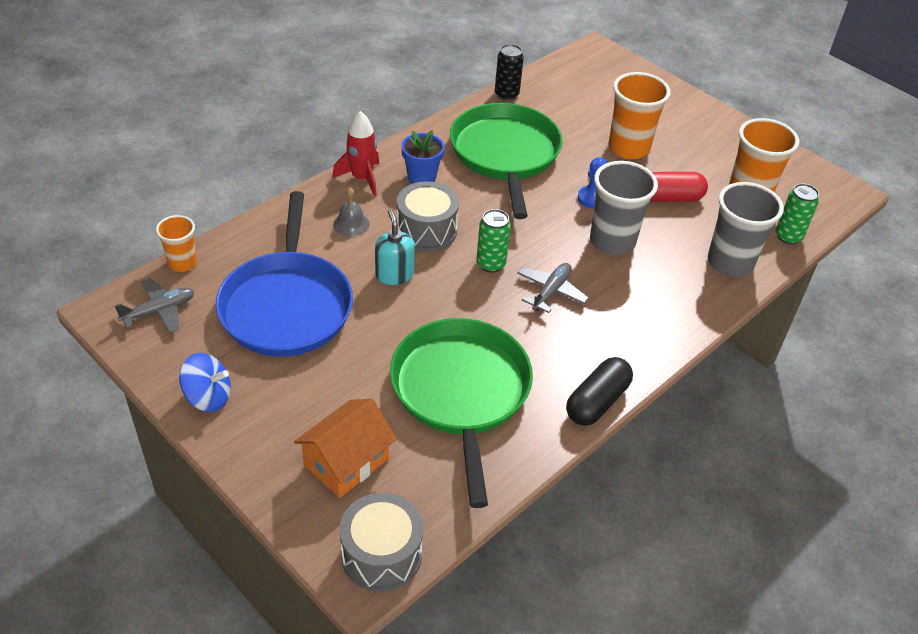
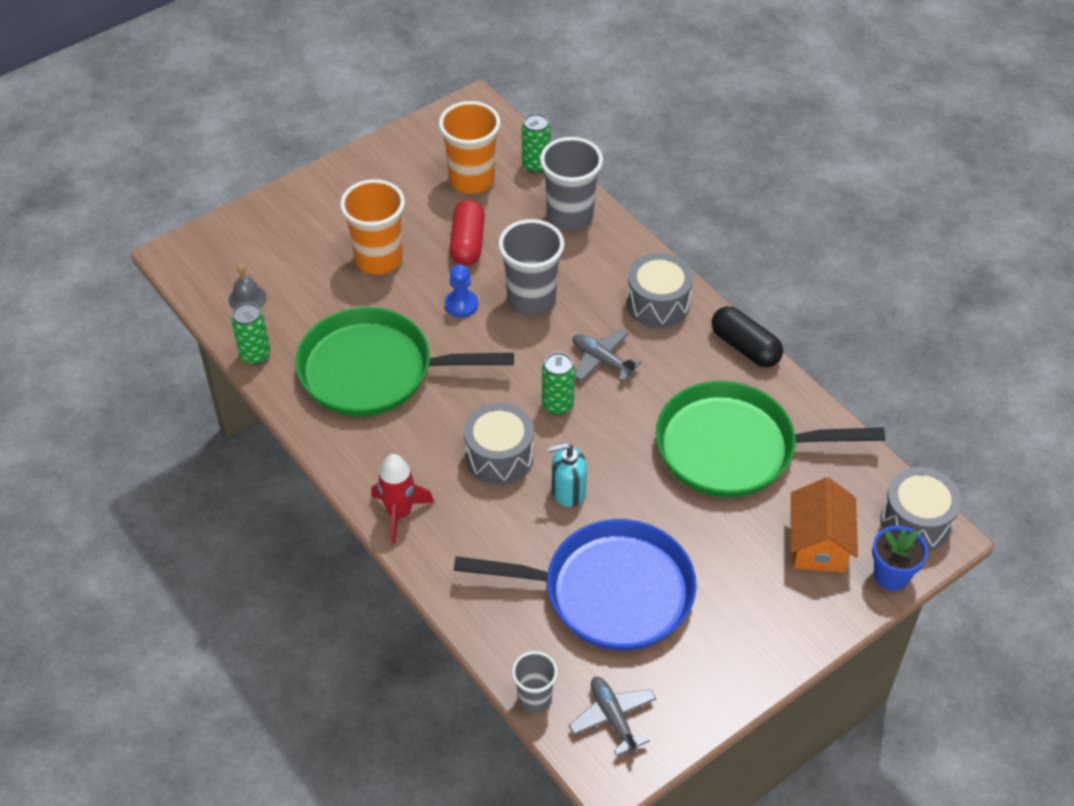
camera: 80 degrees left, 5 degrees up
orange cup [156,215,197,272] -> grey cup [512,651,558,713]
blue spinning top [179,353,231,412] -> none
orange house [294,398,397,498] -> orange house turned 45 degrees clockwise [791,477,858,573]
grey bell [333,187,370,237] -> grey bell moved to [228,265,267,310]
blue flower pot [401,130,445,184] -> blue flower pot moved to [872,526,928,591]
black can [495,44,524,101] -> green can [231,302,271,365]
none -> grey drum [626,253,693,328]

